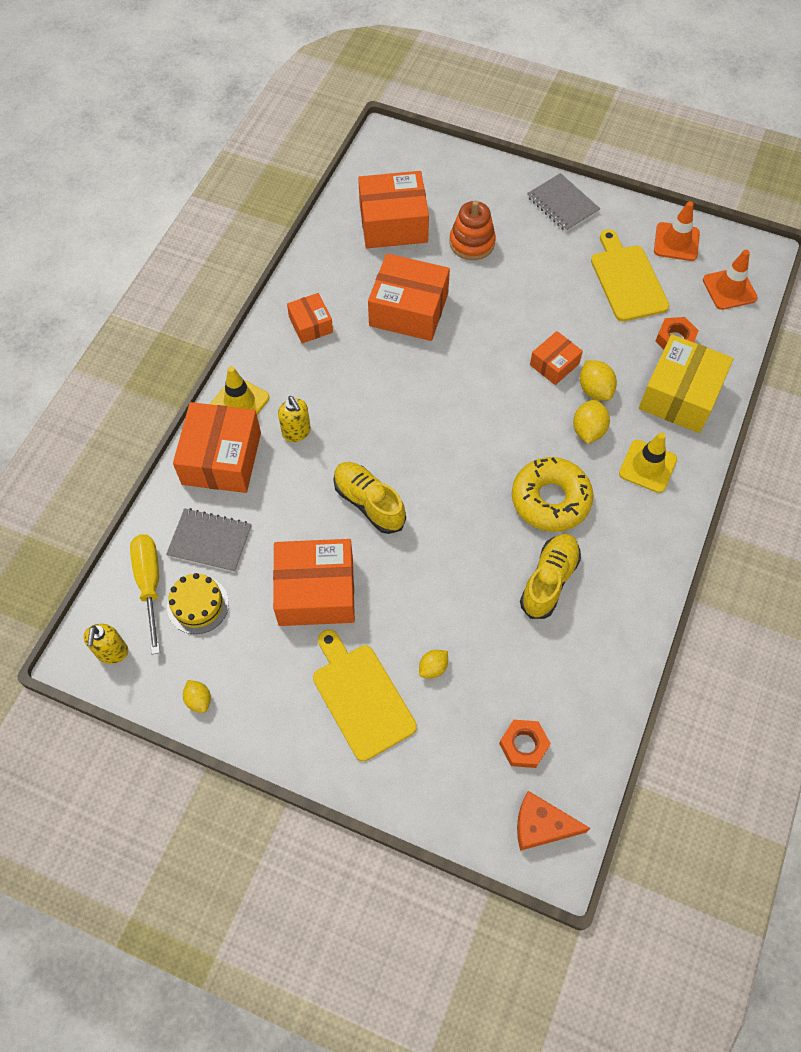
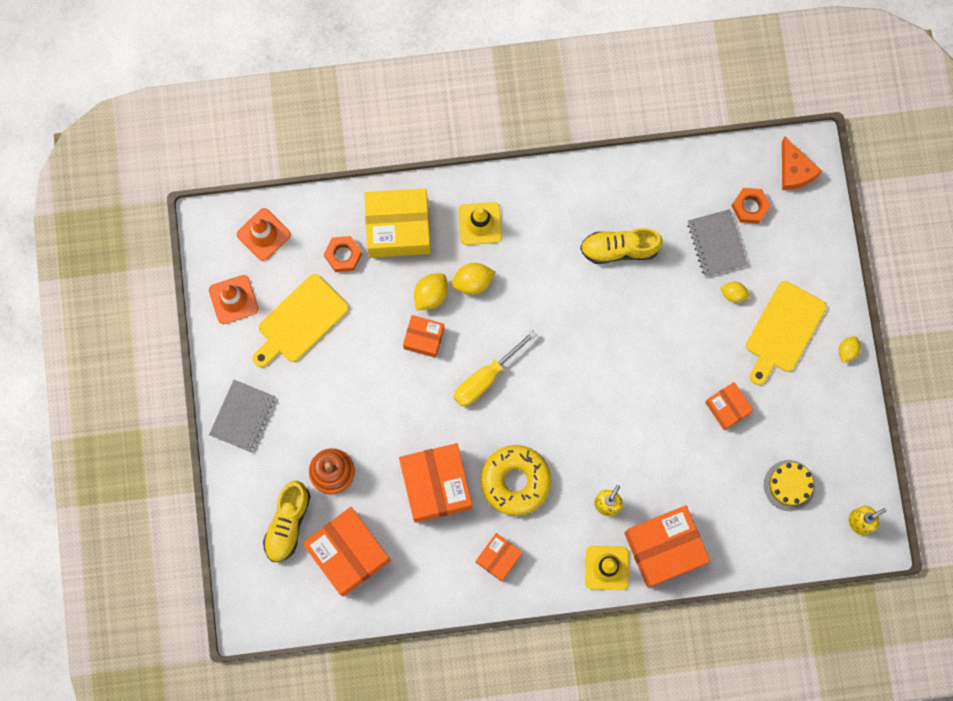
camera: 120 degrees left, 15 degrees up
yellow screwdriver [130,534,160,655] -> yellow screwdriver moved to [454,330,537,407]
grey notebook [166,508,252,572] -> grey notebook moved to [687,209,748,277]
yellow lemon [183,680,211,713] -> yellow lemon moved to [839,336,861,363]
orange box [273,539,355,626] -> orange box [705,382,753,430], size x0.55
yellow shoe [333,462,406,534] -> yellow shoe moved to [263,481,311,562]
yellow donut [512,457,594,532] -> yellow donut moved to [481,445,551,516]

